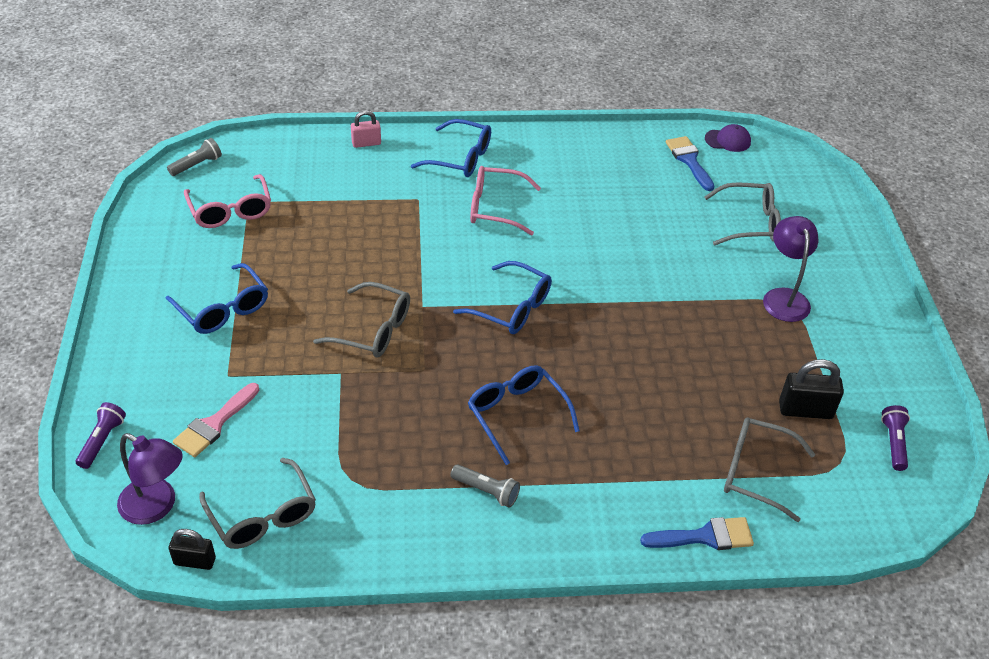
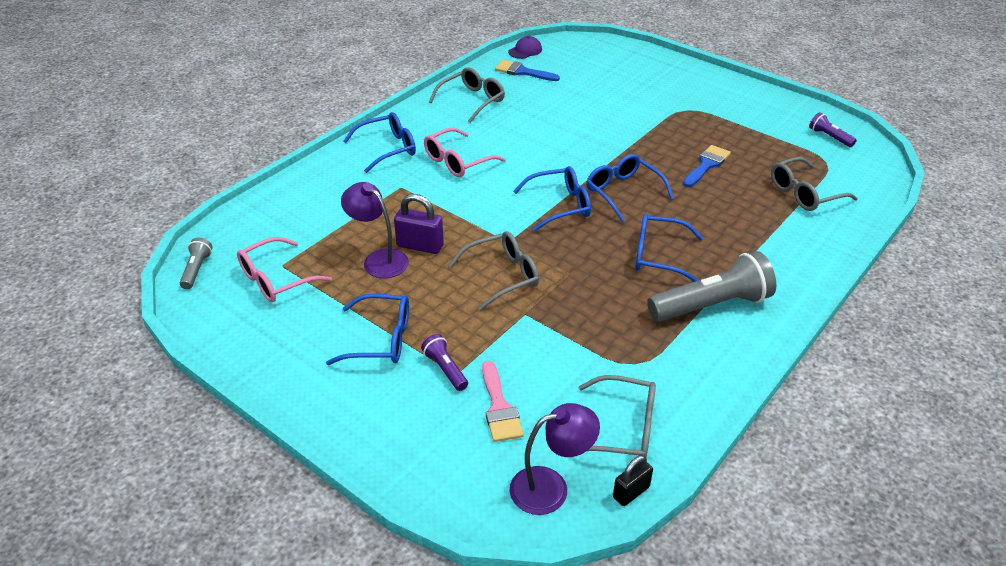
camera: 45 degrees left, 5 degrees down
purple flashlight [76,402,126,469] -> purple flashlight moved to [421,334,468,391]
pink glasses [184,174,271,228] -> pink glasses turned 120 degrees clockwise [237,237,332,302]
pink padlock [351,110,381,148] -> none
grey flashlight [451,464,520,508] -> grey flashlight [647,251,776,322], size x2.08
blue brush [640,517,754,550] -> blue brush moved to [683,145,731,187]
grey glasses [705,182,781,245] -> grey glasses moved to [429,67,505,123]
purple lamp [763,216,818,322] -> purple lamp moved to [341,182,409,278]
black padlock [779,359,844,419] -> none
none -> purple padlock [394,194,444,254]
none -> blue glasses [586,154,674,222]

